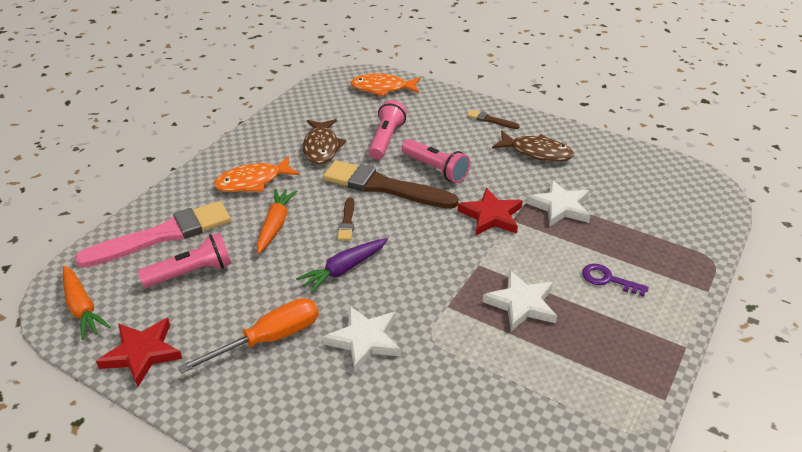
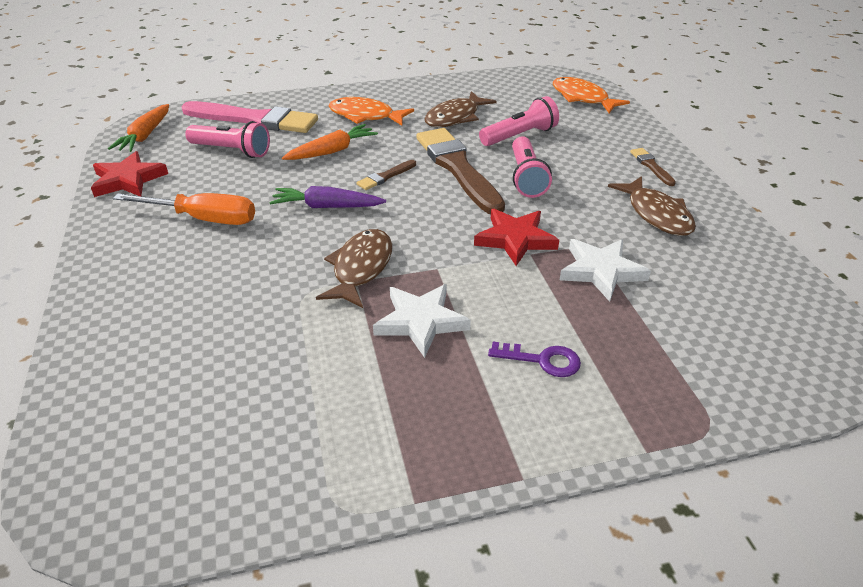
camera: 45 degrees right, 0 degrees up
white star [323,305,401,372] -> none
purple key [582,264,649,297] -> purple key turned 120 degrees clockwise [488,342,581,377]
none -> brown fish [316,229,392,308]

